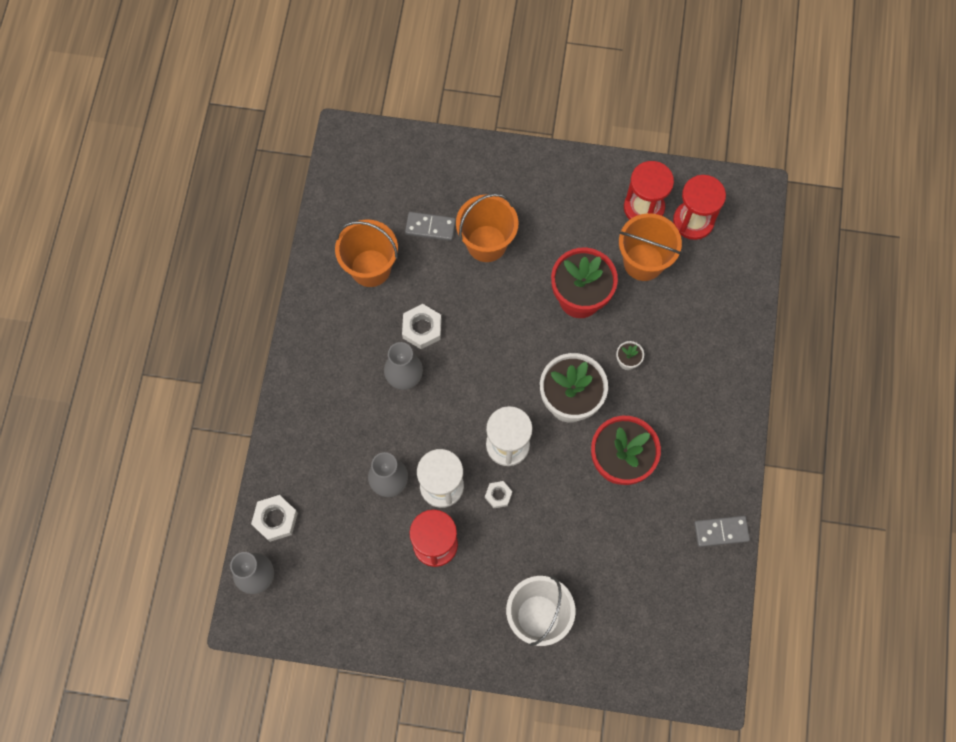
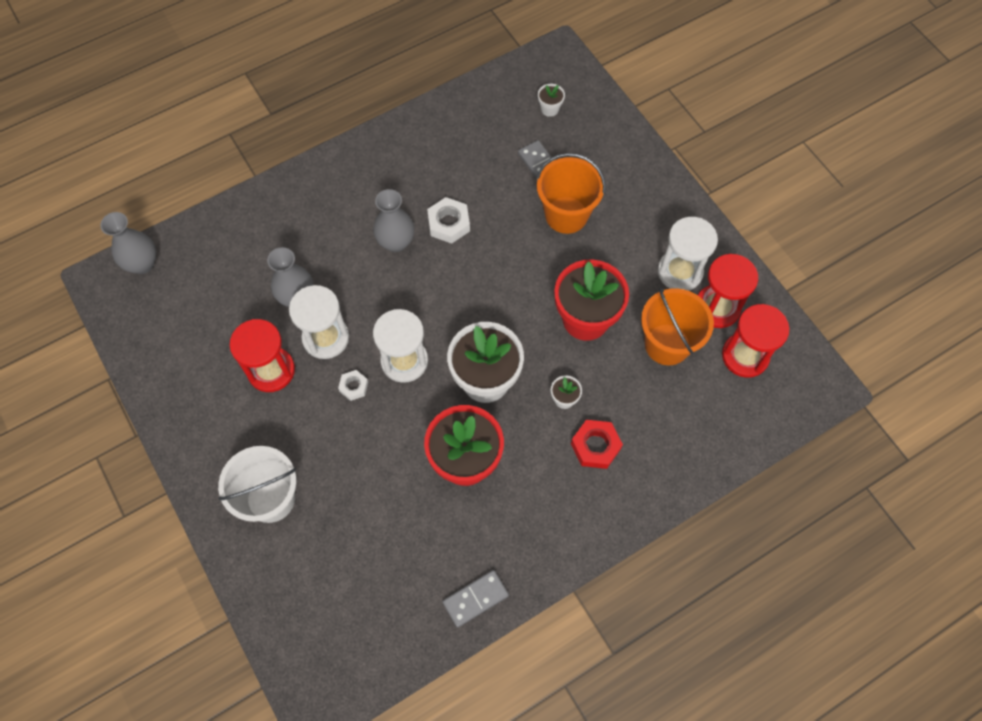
camera: 50 degrees right, 5 degrees down
white nut [251,495,298,542] -> none
orange bucket [335,220,398,287] -> none
grey domino [694,516,750,547] -> grey domino turned 75 degrees counterclockwise [442,570,509,628]
none -> white flower pot [538,84,565,117]
none -> red nut [571,420,623,469]
none -> white hourglass [658,217,718,291]

